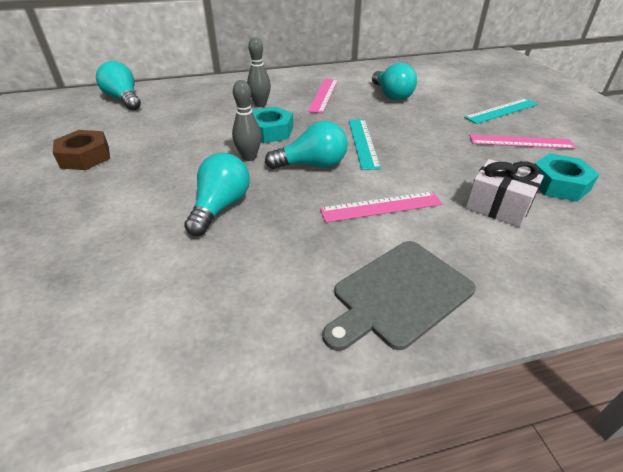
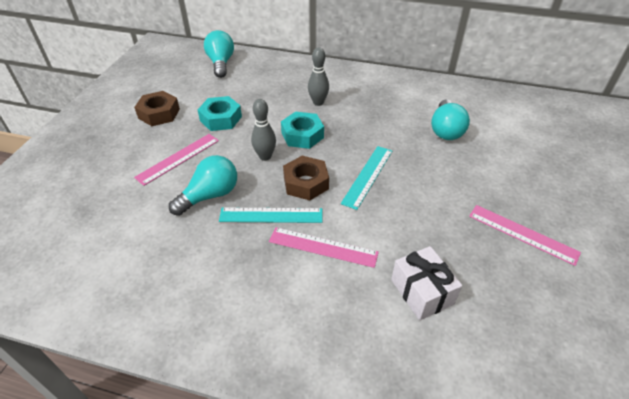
camera: 30 degrees right, 5 degrees up
turquoise light bulb [265,121,348,169] -> brown nut [283,156,329,200]
pink ruler [308,79,338,113] -> pink ruler moved to [134,134,219,186]
grey cutting board [323,241,476,351] -> none
turquoise ruler [464,98,538,124] -> turquoise ruler moved to [219,207,322,223]
turquoise nut [534,153,600,202] -> turquoise nut moved to [197,96,242,131]

